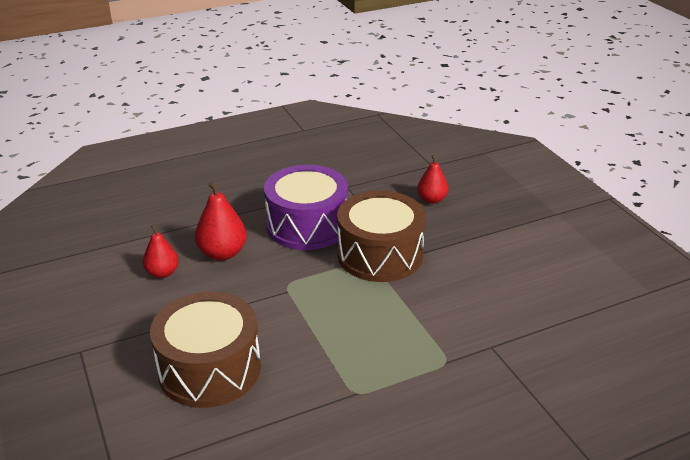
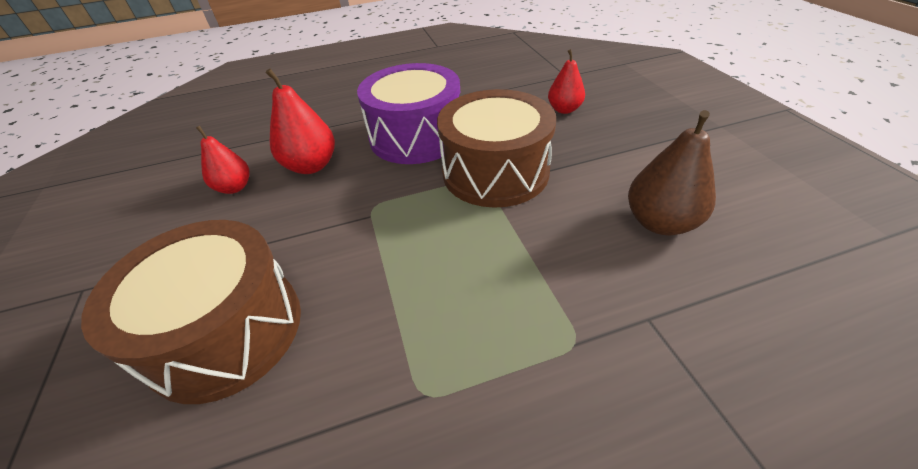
camera: 10 degrees right, 10 degrees up
none -> brown pear [628,110,716,235]

